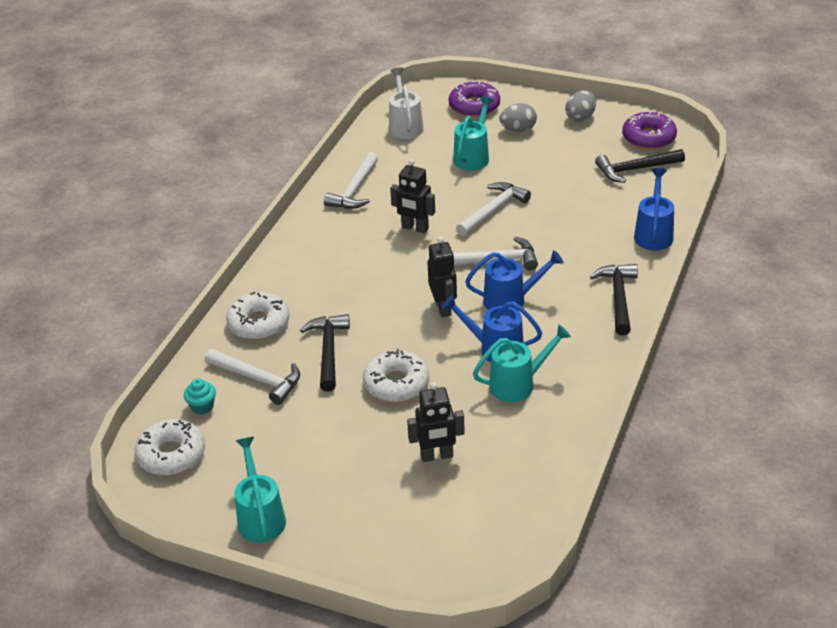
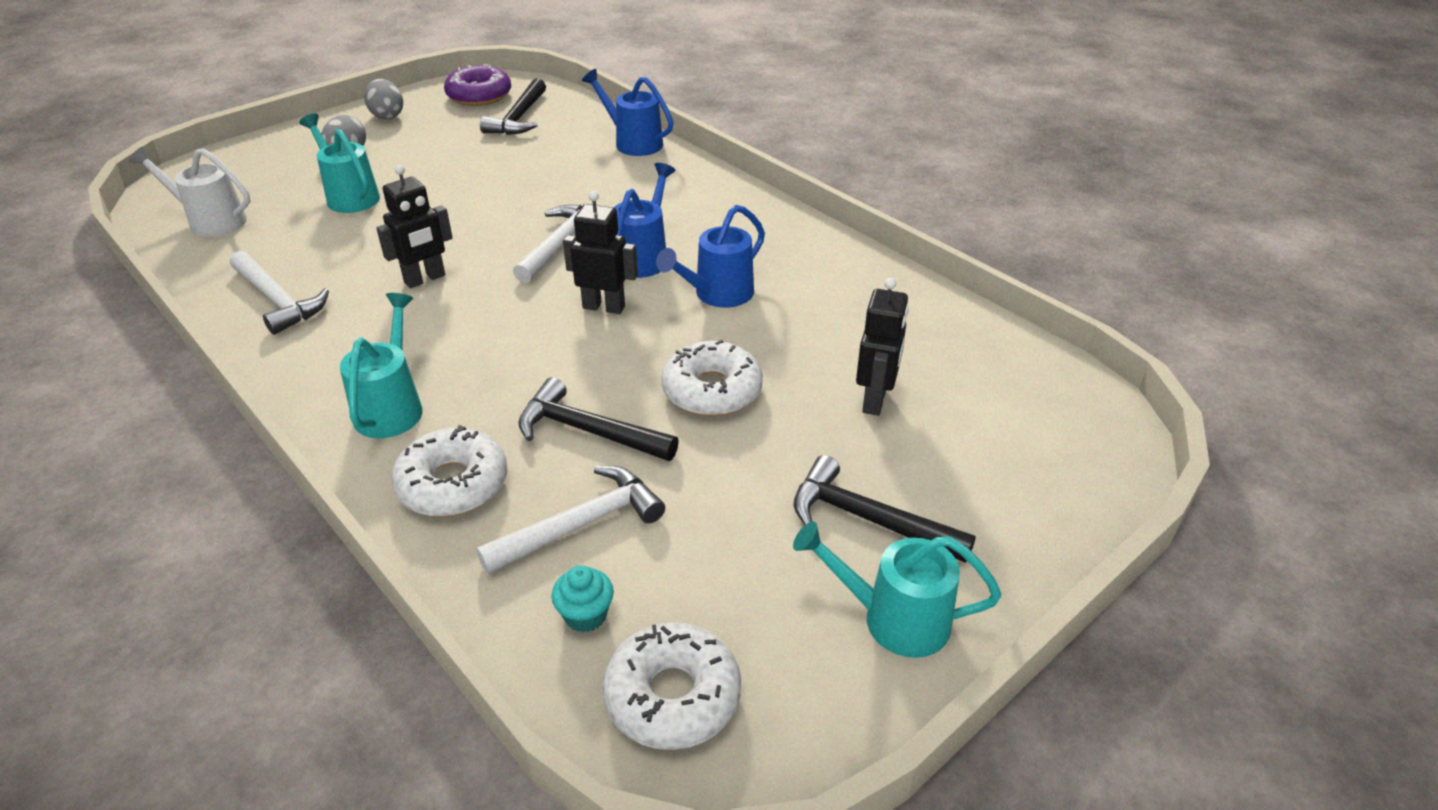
camera: 65 degrees left, 0 degrees up
purple donut [449,81,500,117] -> none
white hammer [456,182,531,236] -> none
turquoise watering can [473,325,571,402] -> turquoise watering can moved to [340,293,423,438]
black hammer [590,264,638,335] -> black hammer moved to [793,455,976,563]

